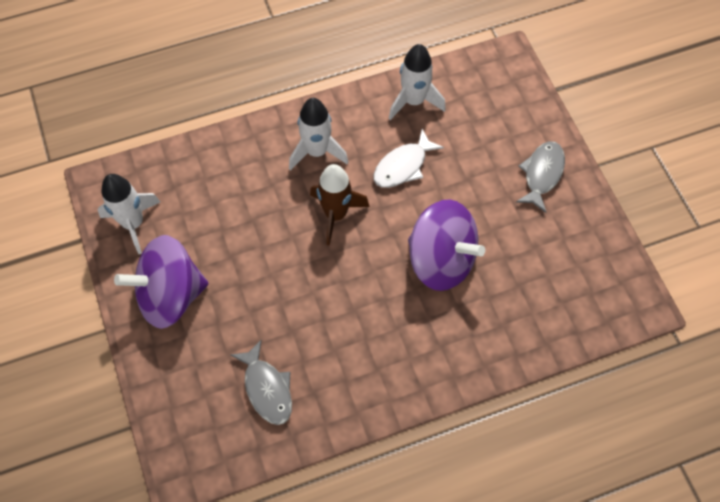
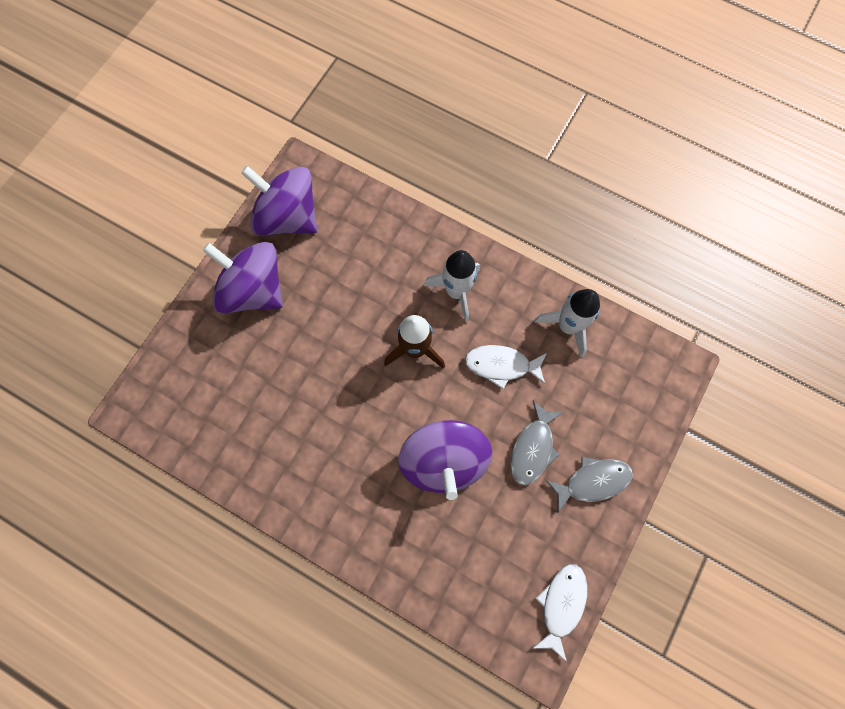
camera: 50 degrees right, 10 degrees up
white rocket [98,174,160,254] -> purple spinning top [241,166,317,236]
grey fish [231,340,292,425] -> grey fish moved to [510,400,563,485]
none -> white fish [533,564,587,662]

